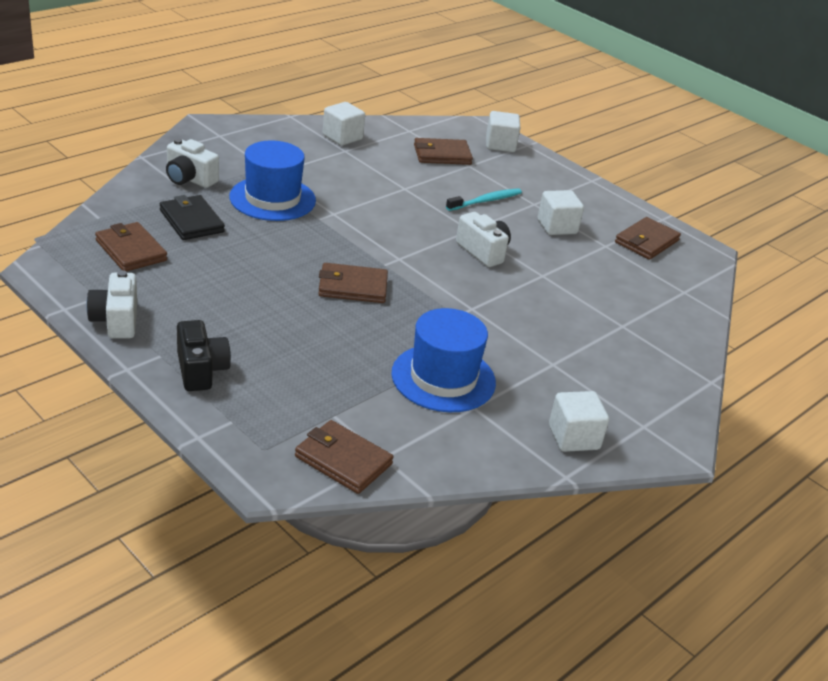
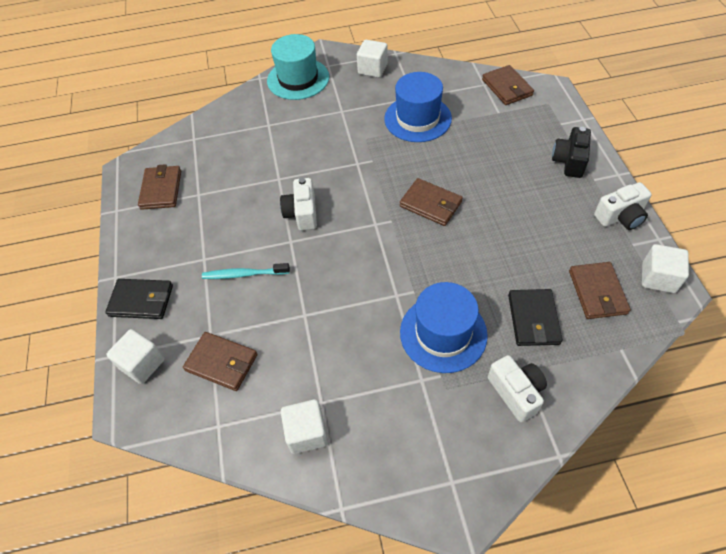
camera: 140 degrees left, 20 degrees up
white camera [86,270,137,338] -> white camera turned 45 degrees clockwise [594,182,652,230]
white cube [538,190,584,235] -> white cube moved to [642,244,689,293]
brown wallet [615,217,681,260] -> brown wallet turned 75 degrees counterclockwise [138,164,181,210]
none -> black wallet [105,279,173,319]
none -> turquoise hat [267,34,329,100]

